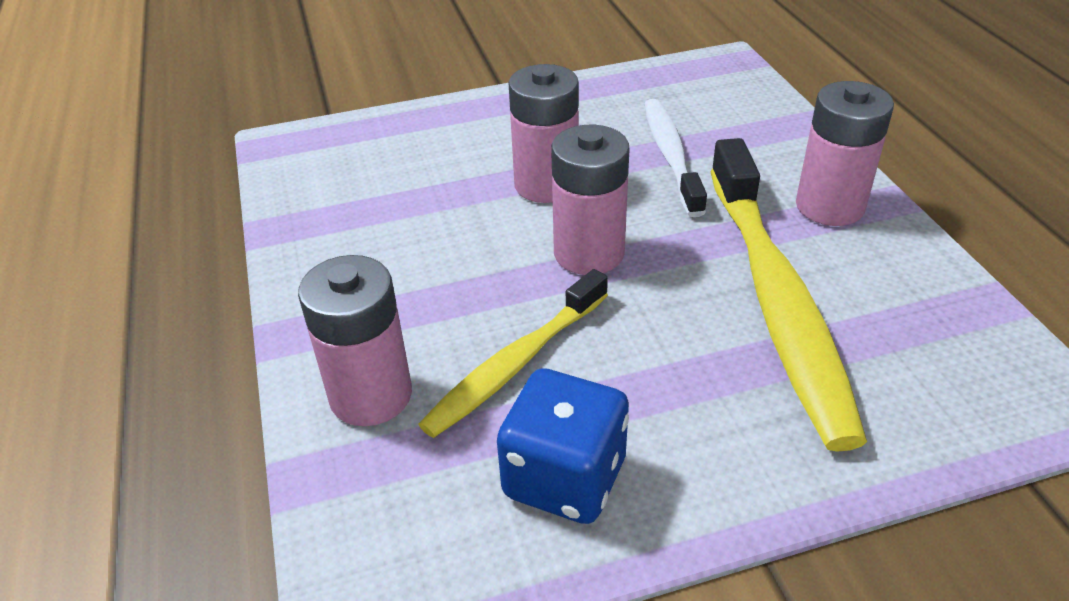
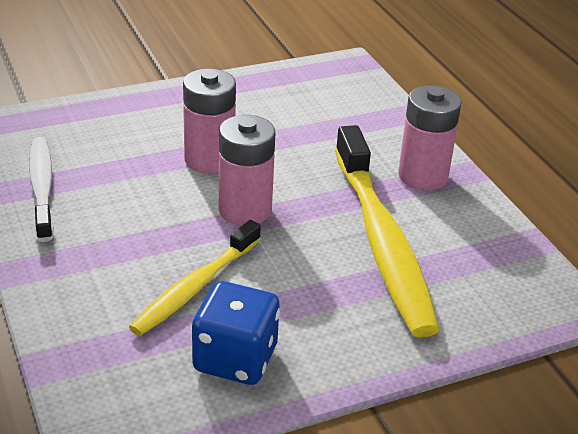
camera: 10 degrees left, 5 degrees down
pink battery [298,255,412,426] -> none
white toothbrush [644,99,707,217] -> white toothbrush moved to [29,137,54,242]

